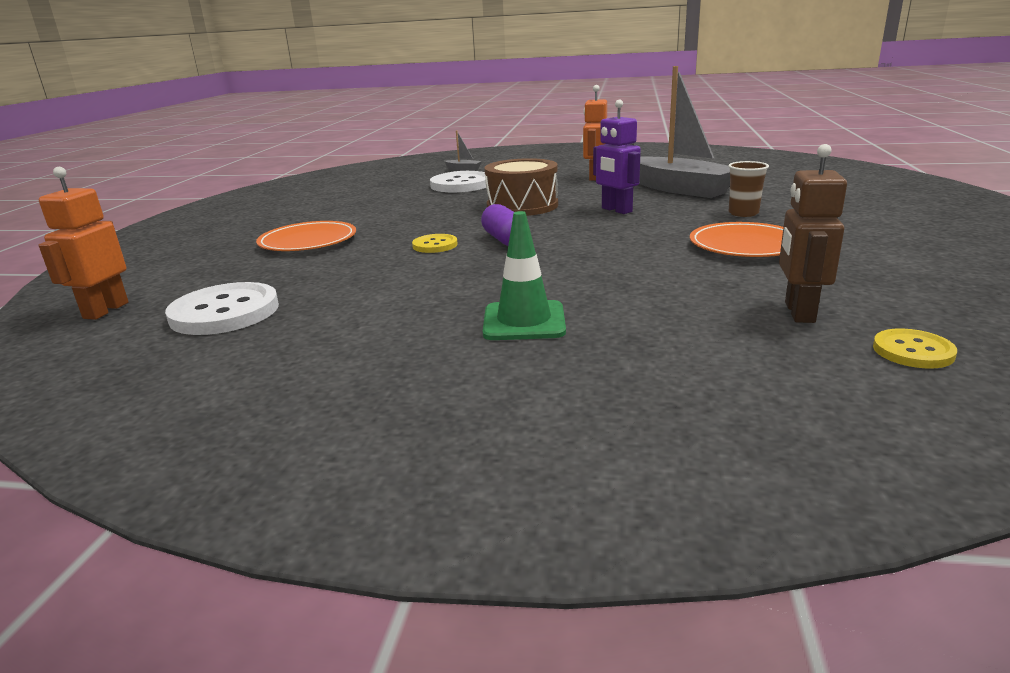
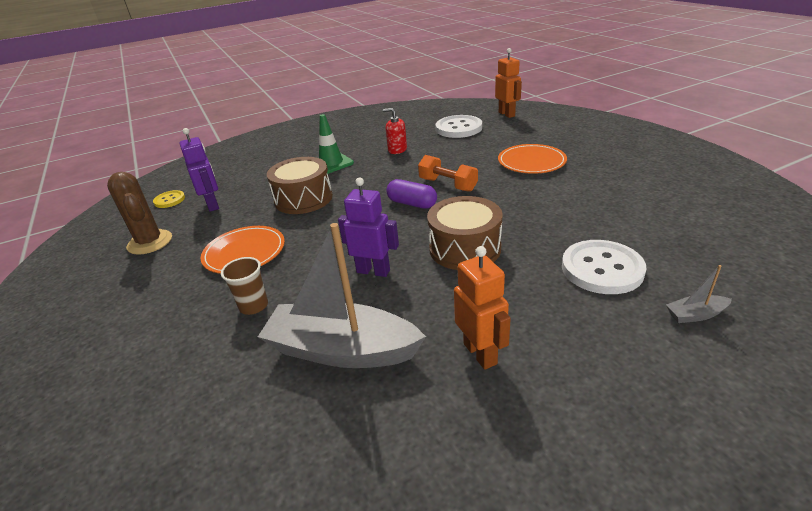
camera: 145 degrees right, 10 degrees up
yellow button [412,234,458,253] -> orange dumbbell [418,155,478,192]
brown robot [779,144,847,323] -> purple robot [179,128,219,212]
none -> brown cactus [107,172,172,255]
none -> brown drum [267,157,333,214]
none -> red soap dispenser [383,108,407,154]

